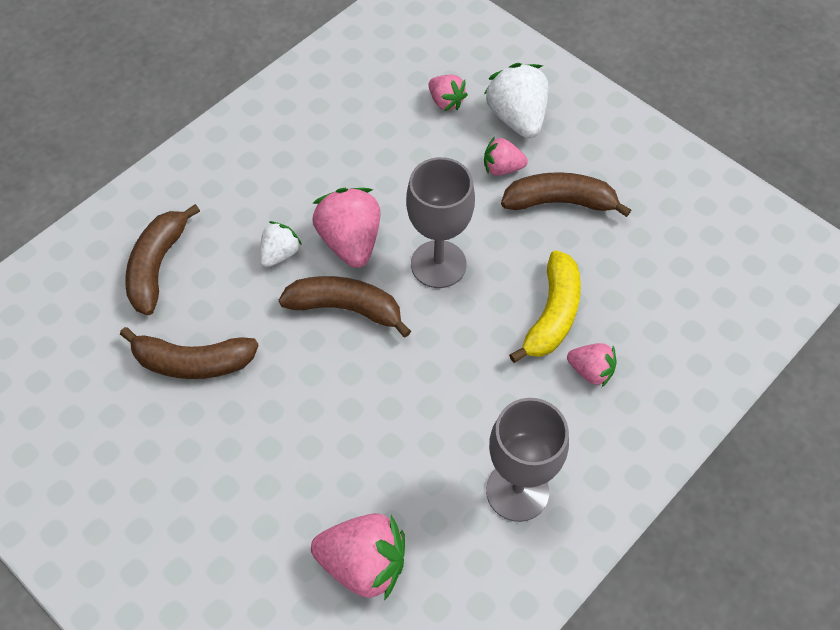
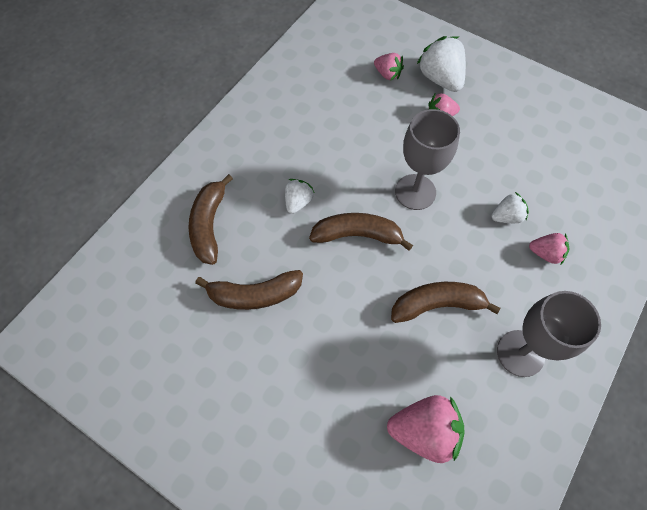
camera: 10 degrees left, 5 degrees up
pink strawberry [312,188,380,268] -> none
brown banana [501,172,631,217] -> brown banana moved to [391,282,500,323]
yellow banana [509,250,581,363] -> white strawberry [491,192,529,223]

